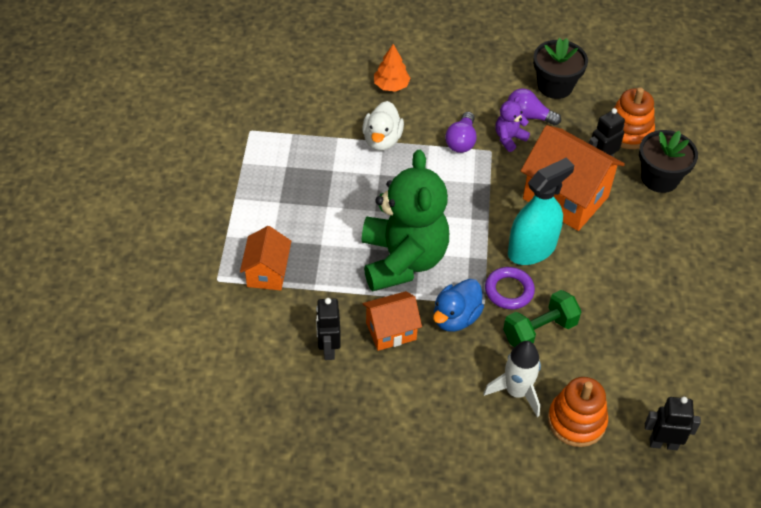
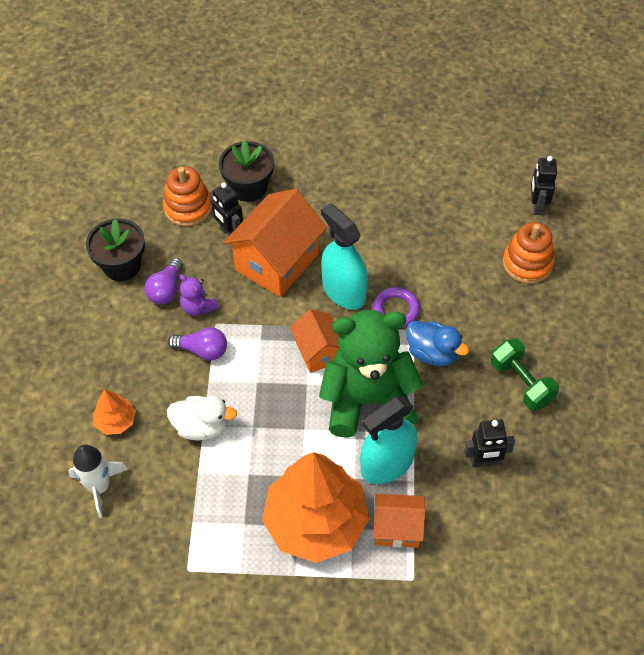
camera: 90 degrees left, 5 degrees up
orange house [363,291,422,351] -> orange house moved to [290,309,339,373]
white rocket [483,341,541,417] -> white rocket moved to [69,445,128,518]
green dumbbell [503,290,582,347] -> green dumbbell moved to [491,338,559,411]
none -> orange tree [262,452,369,563]
none -> turquoise spray bottle [360,396,417,484]

